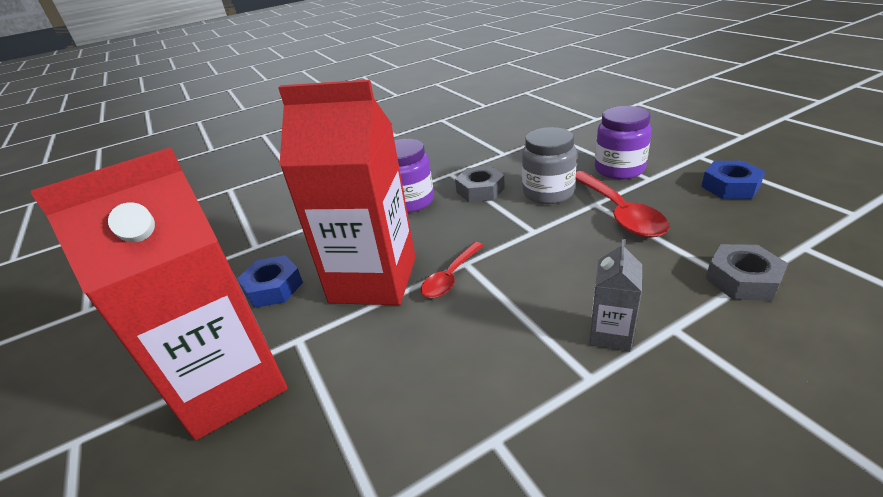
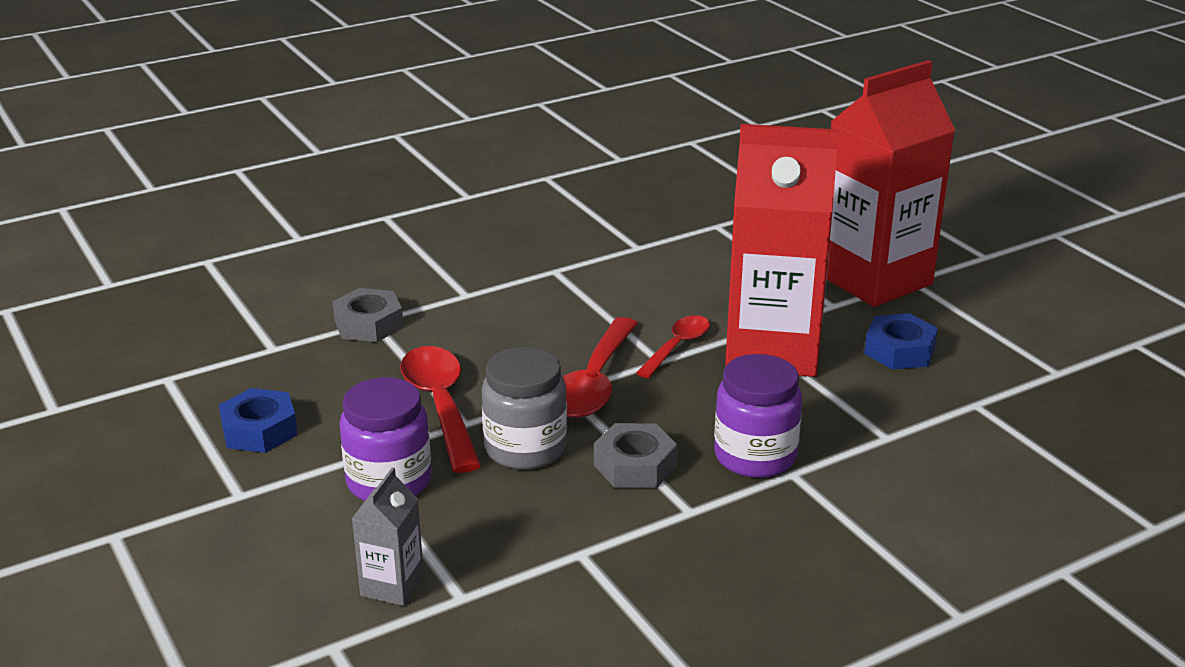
camera: 175 degrees right, 5 degrees down
grey carton [589,239,642,352] -> grey carton moved to [352,467,424,606]
none -> red spoon [563,317,638,418]

